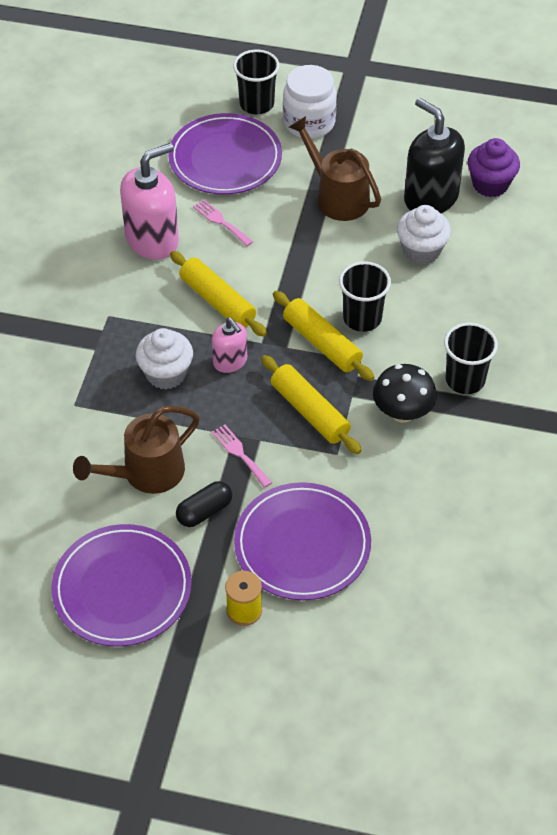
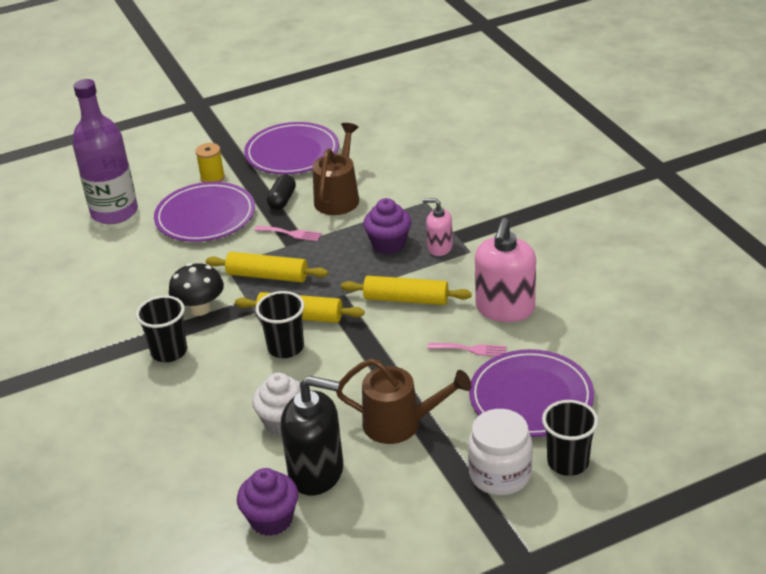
camera: 145 degrees right, 15 degrees down
white cupcake [136,328,193,389] -> purple cupcake [363,198,411,254]
pink soap dispenser [212,318,247,373] -> pink soap dispenser moved to [423,198,453,256]
none -> purple bottle [72,79,138,224]

